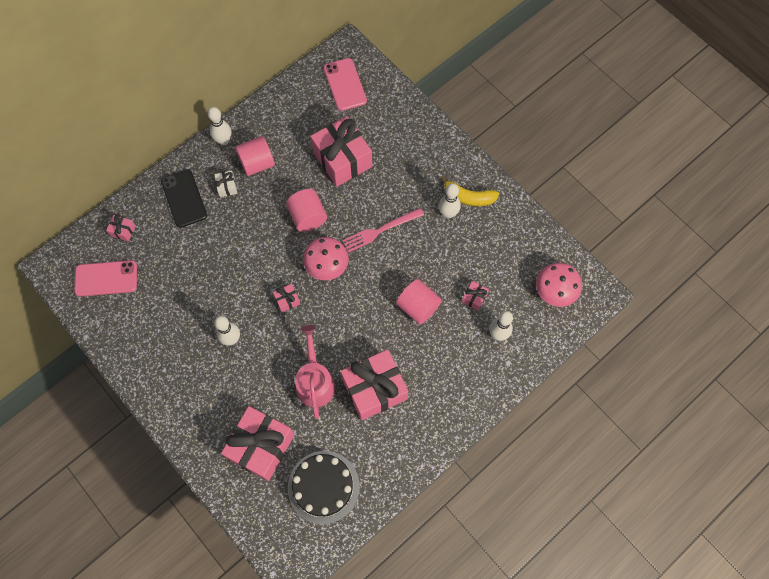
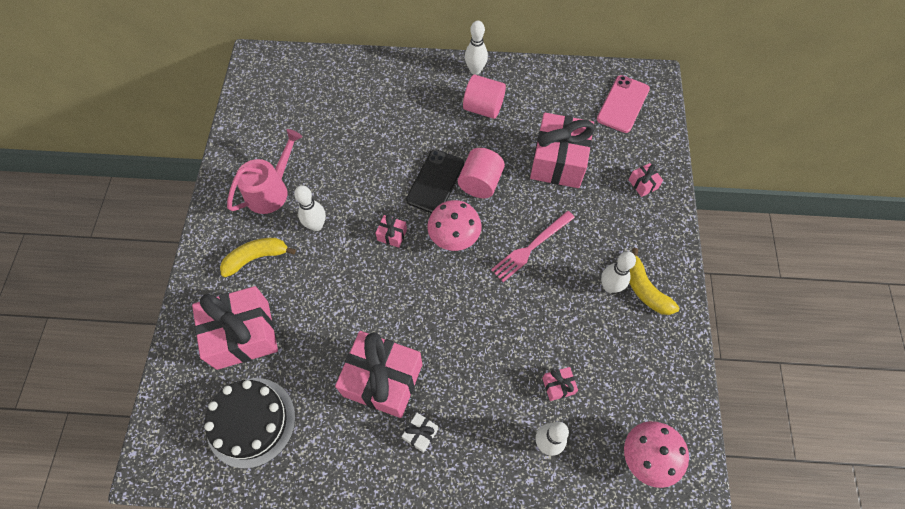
camera: 45 degrees right, 5 degrees down
pink phone [74,260,137,296] -> none
pink gift [106,215,136,242] -> pink gift moved to [629,163,663,197]
black phone [161,169,207,228] -> black phone moved to [406,149,464,213]
white gift [214,171,238,197] -> white gift moved to [402,413,438,453]
pink watering can [295,325,335,419] -> pink watering can moved to [227,129,302,214]
pink fork [342,208,424,253] -> pink fork turned 60 degrees counterclockwise [491,211,575,282]
pink cylinder [396,279,442,325] -> none
none -> yellow banana [220,238,296,277]

